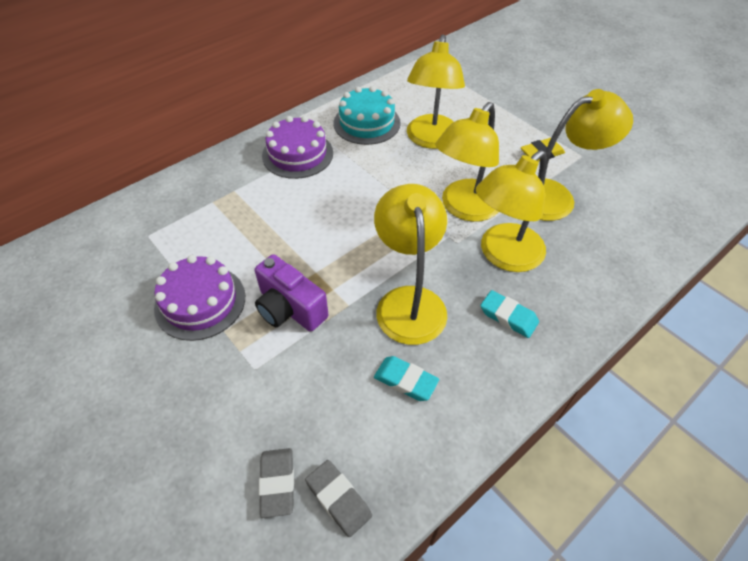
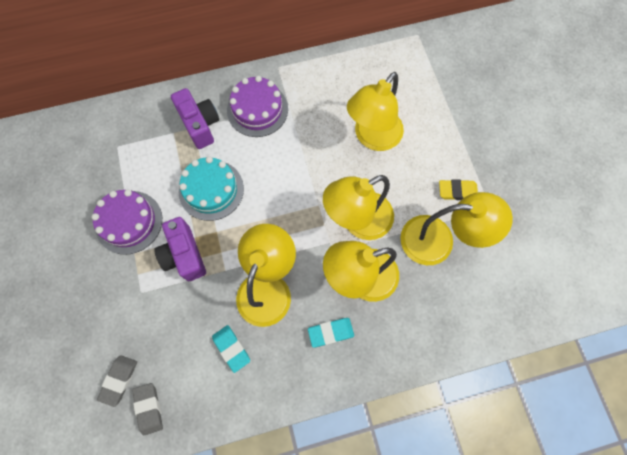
camera: 25 degrees right, 20 degrees up
turquoise cake [334,86,401,145] -> turquoise cake moved to [179,156,244,221]
turquoise eraser [480,290,539,338] -> turquoise eraser turned 75 degrees counterclockwise [308,318,354,348]
none -> purple camera [171,88,219,149]

